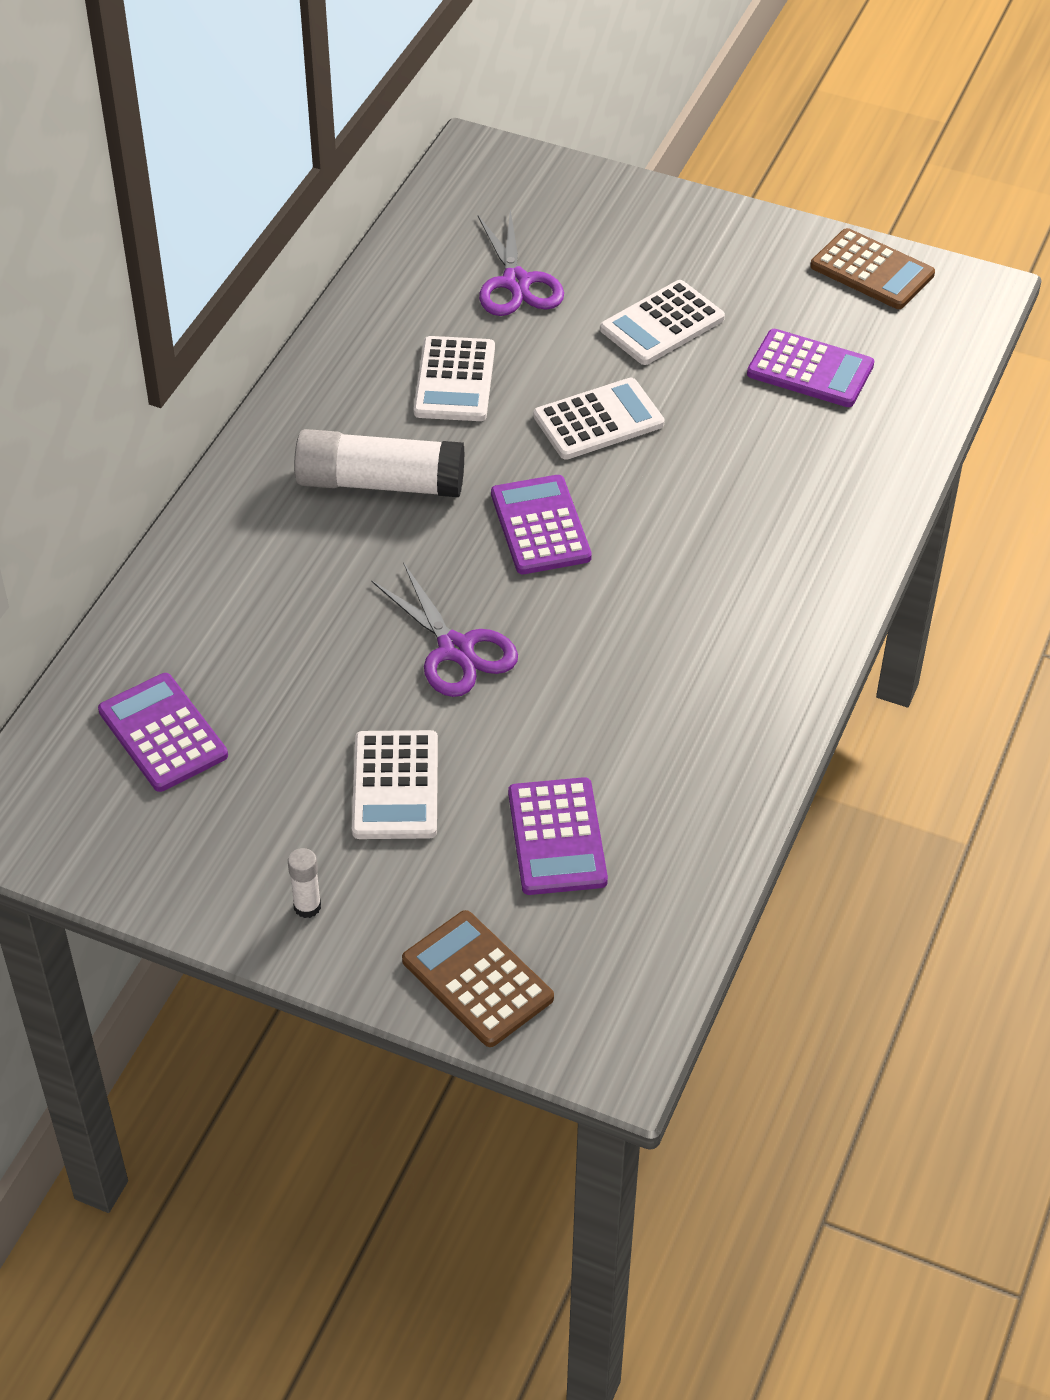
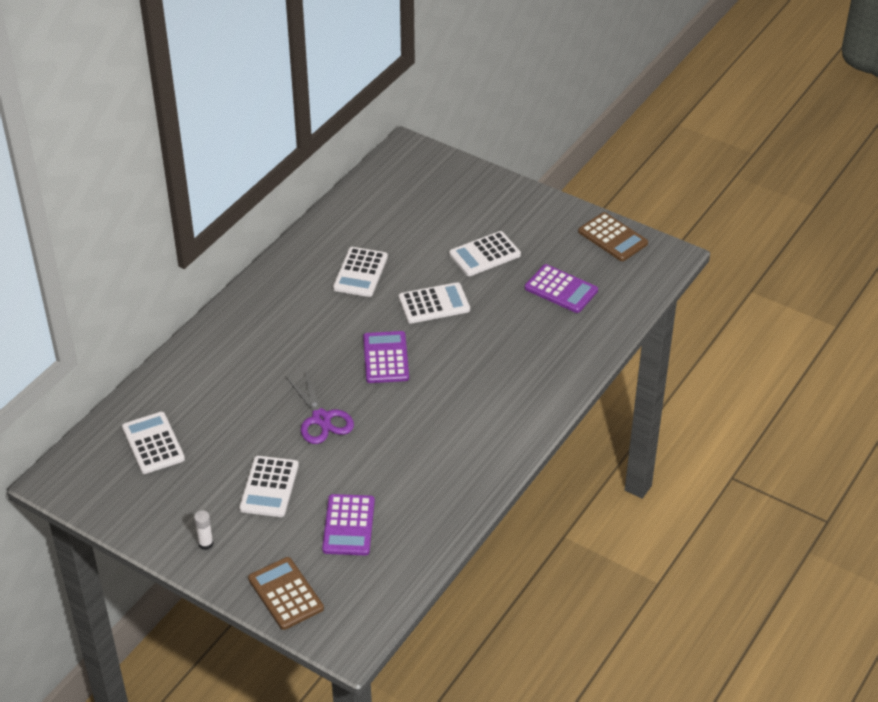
camera: 10 degrees right, 5 degrees down
purple calculator [98,673,228,792] -> white calculator [122,412,185,474]
white glue stick [294,429,465,497] -> none
purple scissors [478,209,564,316] -> none

